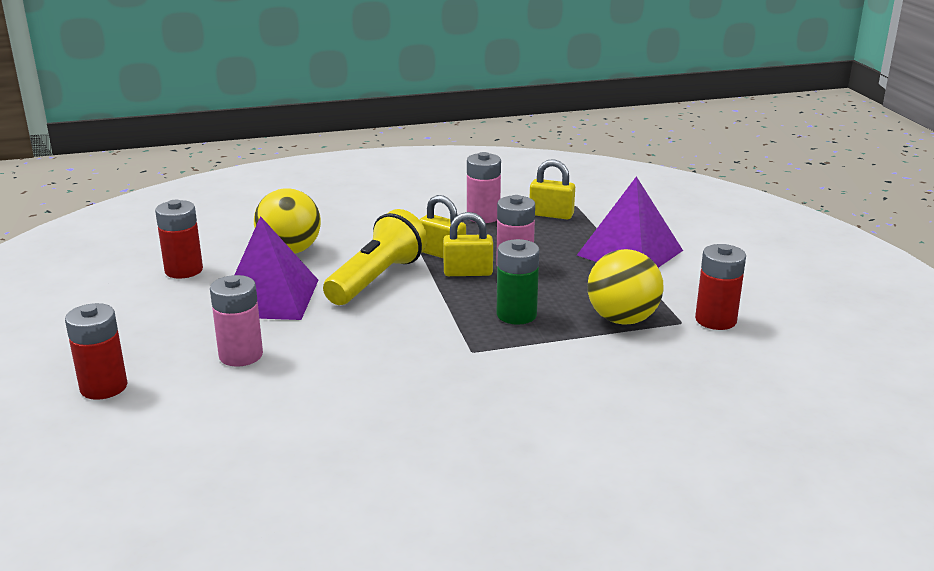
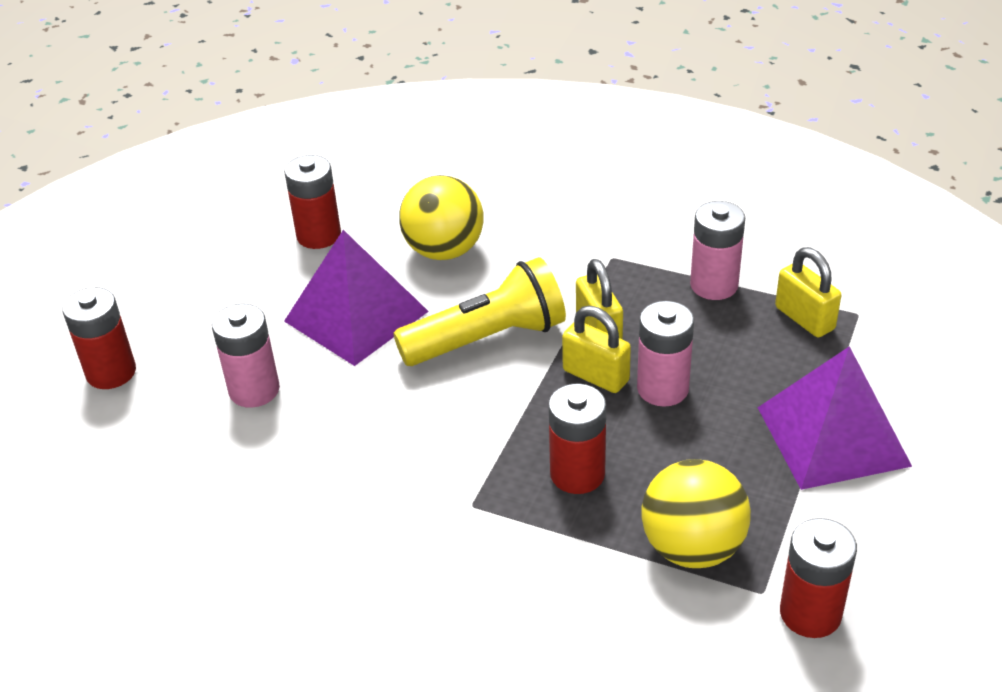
camera: 40 degrees right, 15 degrees up
green battery [497,239,539,325] -> red battery [548,383,606,494]

